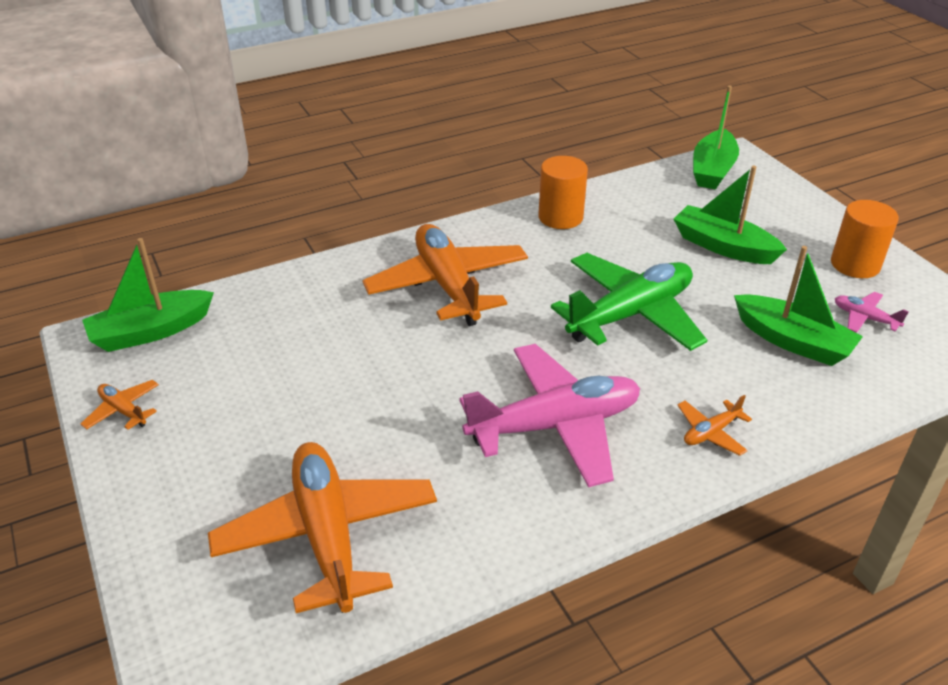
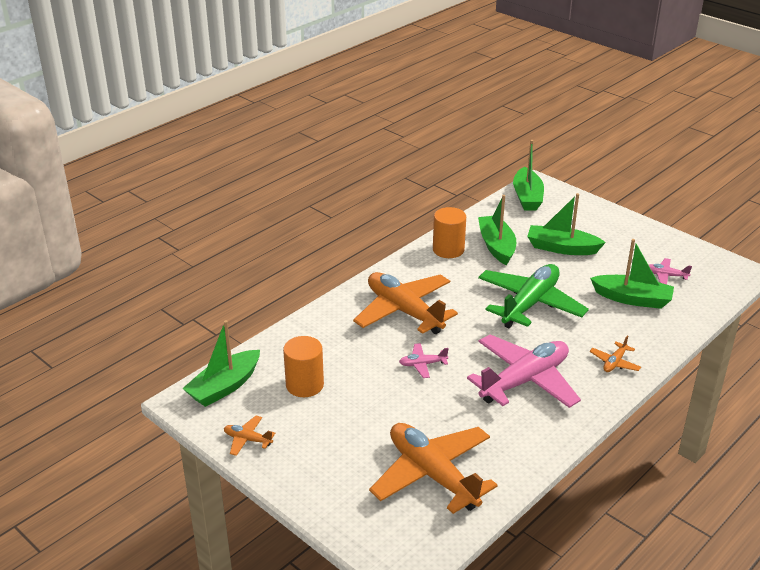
camera: 20 degrees left, 5 degrees down
orange cylinder [831,200,899,278] -> orange cylinder moved to [283,336,324,397]
none -> pink plane [399,343,449,378]
none -> green boat [478,195,516,265]

